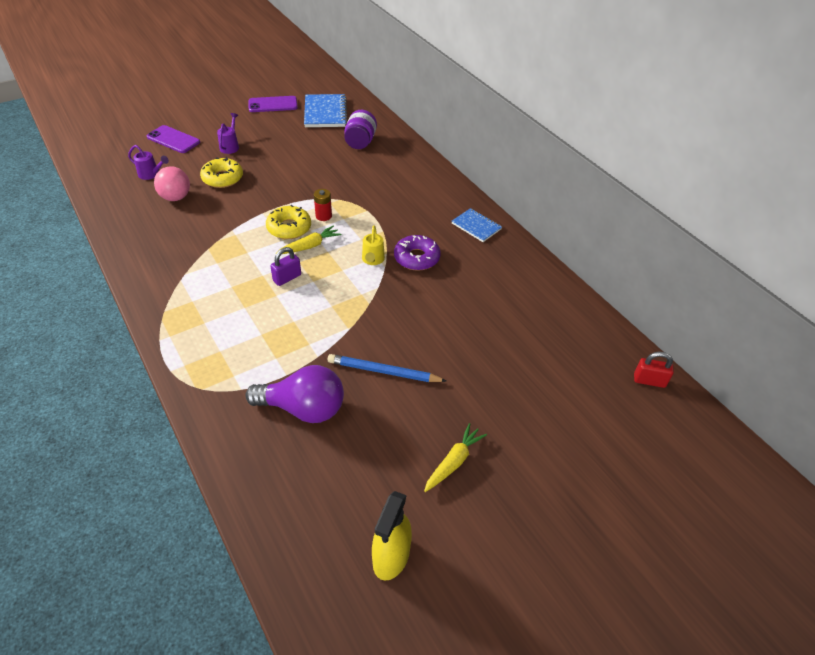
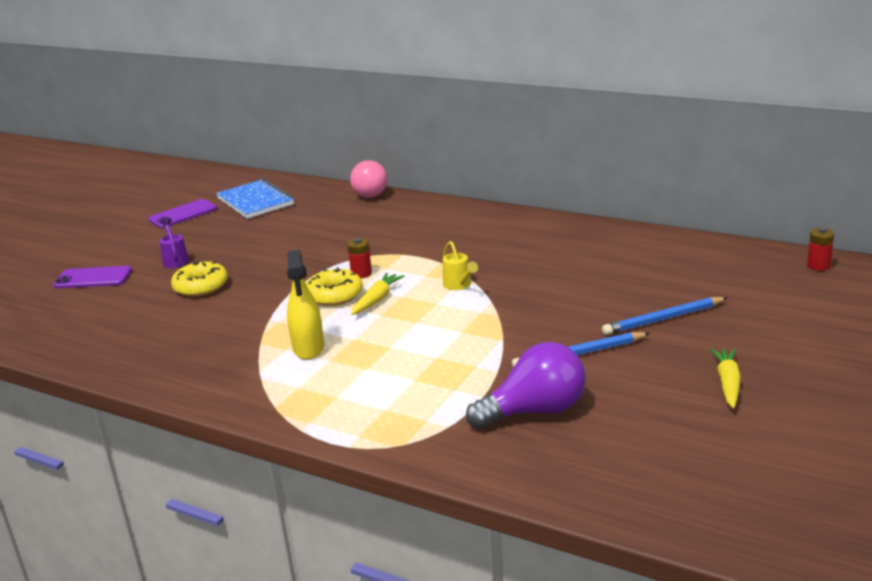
camera: 25 degrees left, 20 degrees down
purple watering can [128,145,169,180] -> none
pink ball [154,166,190,201] -> pink ball moved to [350,160,387,198]
purple padlock [270,247,301,286] -> none
purple jar [344,110,377,149] -> none
yellow spray bottle [372,491,412,581] -> yellow spray bottle moved to [287,250,324,360]
purple donut [394,235,441,271] -> none
blue notebook [452,208,502,242] -> none
red padlock [634,352,674,388] -> red battery [807,228,834,271]
none -> blue pencil [602,297,728,335]

